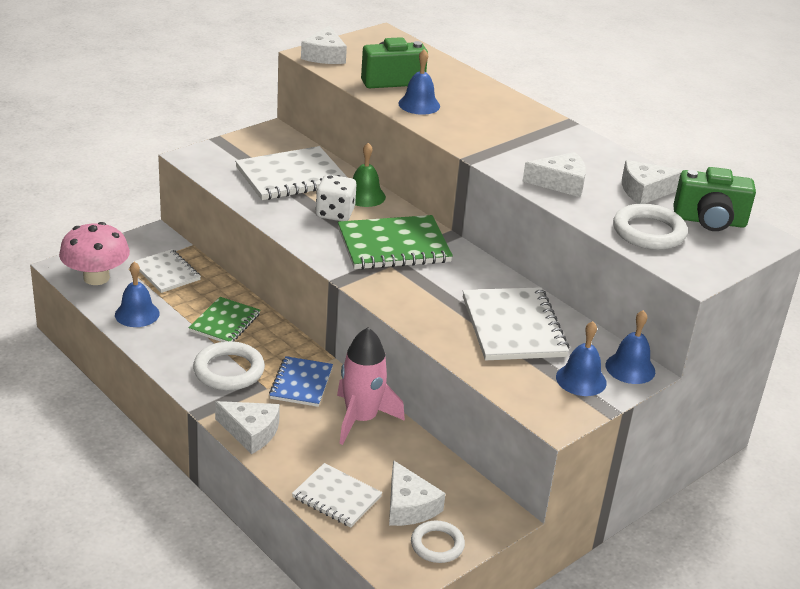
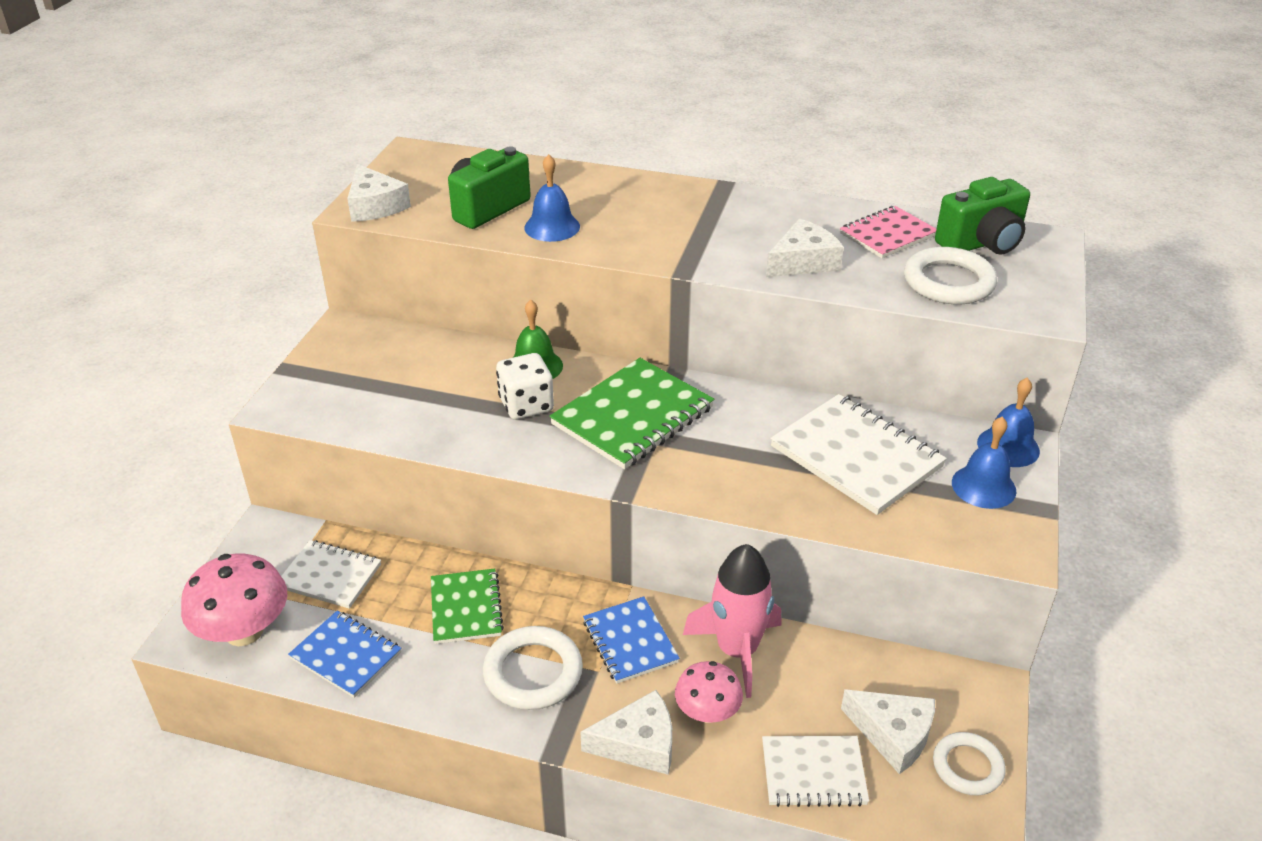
camera: 30 degrees left, 5 degrees up
blue bell [115,262,160,327] -> blue notebook [288,611,401,698]
white notebook [235,146,348,200] -> none
white cheese [622,160,683,204] -> pink notebook [840,206,936,258]
none -> pink mushroom [675,661,743,723]

